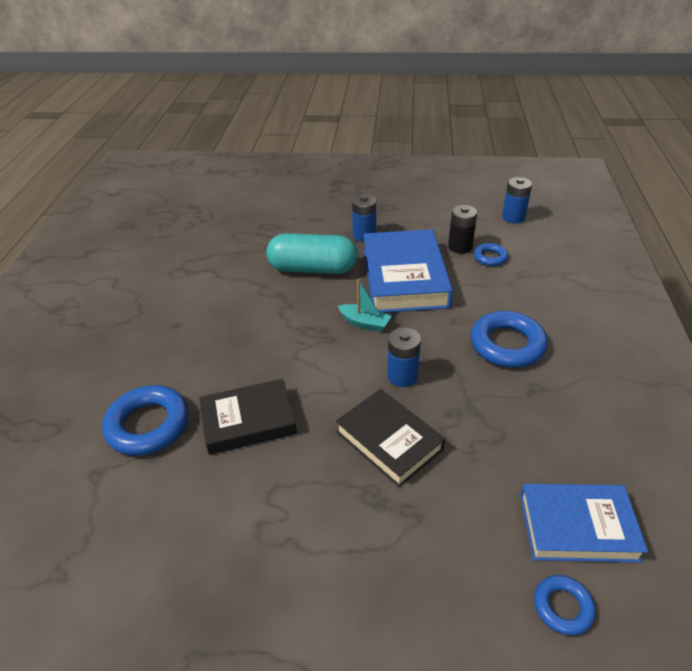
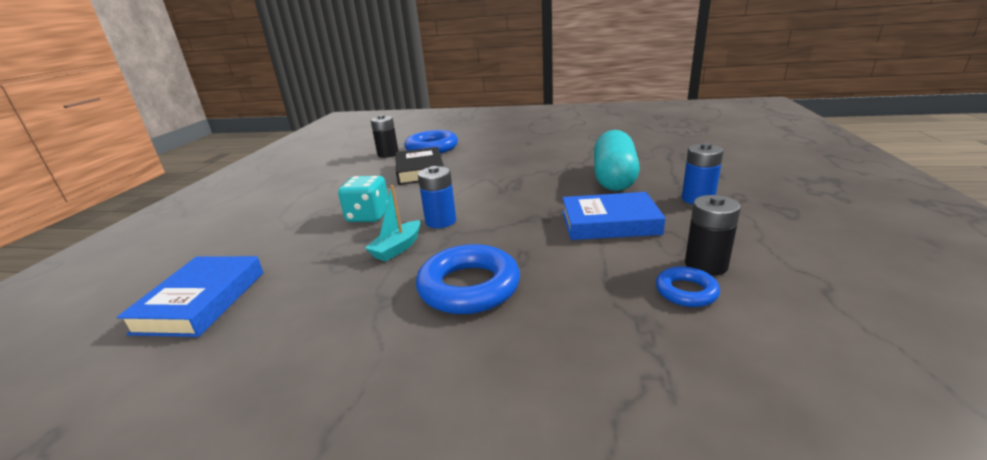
camera: 95 degrees right, 15 degrees down
black book [335,389,445,487] -> turquoise dice [338,176,388,222]
turquoise boat [338,279,392,332] -> turquoise boat moved to [365,185,420,261]
blue book [363,229,453,313] -> blue book [562,192,666,240], size x0.65
blue battery [502,177,532,223] -> none
blue ring [534,575,596,636] -> none
none -> black battery [371,115,399,158]

